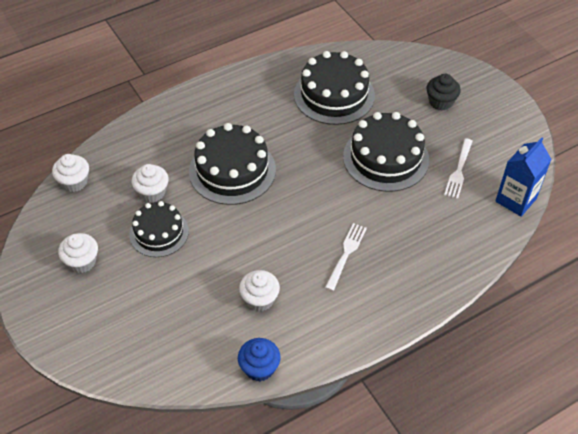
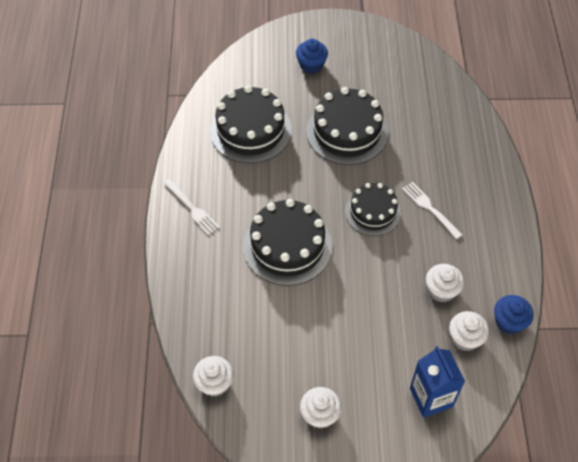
camera: 60 degrees left, 5 degrees up
black cake [129,201,189,257] -> black cake moved to [345,183,401,236]
white cupcake [131,164,169,202] -> white cupcake moved to [449,311,489,351]
black cupcake [427,74,461,111] -> blue cupcake [296,39,328,73]
white fork [444,138,473,199] -> white fork moved to [164,179,220,235]
blue carton [495,137,552,217] -> blue carton moved to [410,346,465,418]

